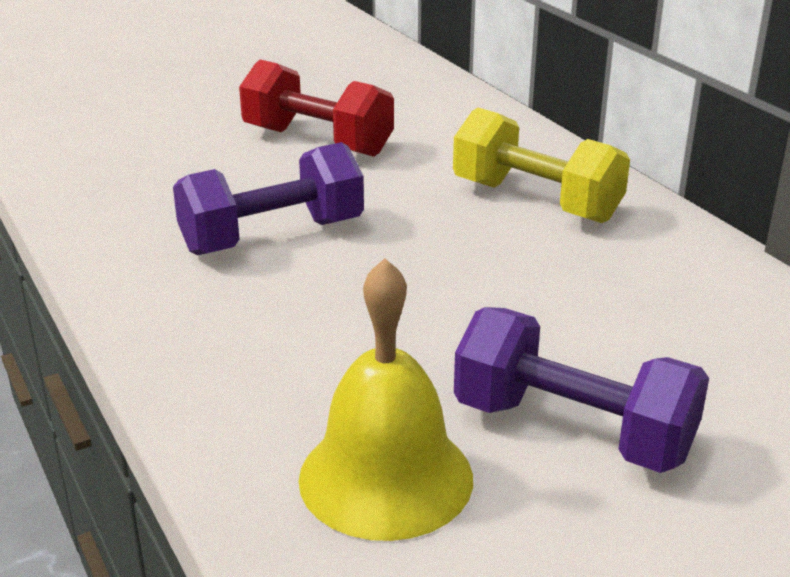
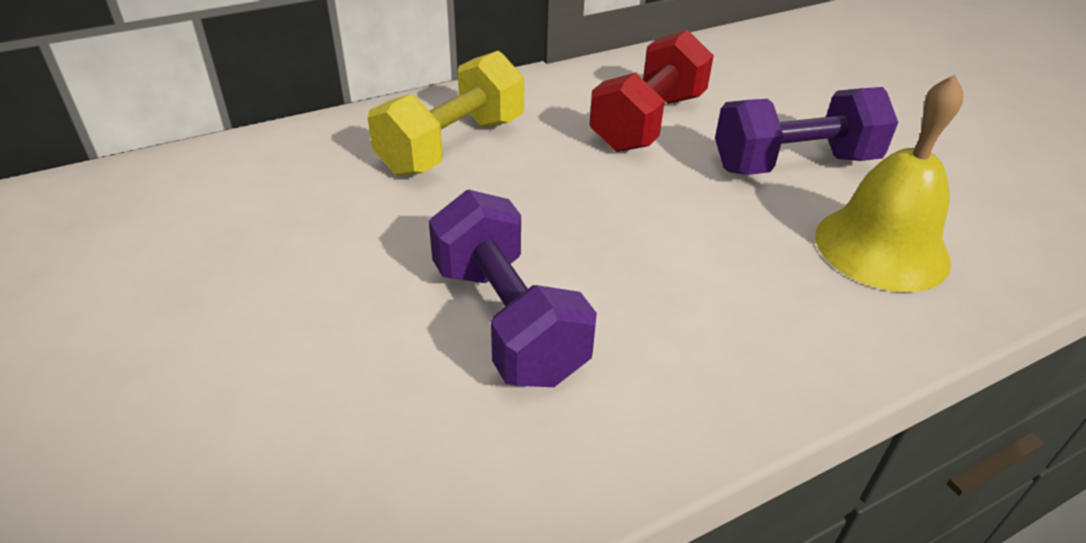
camera: 90 degrees left, 10 degrees up
red dumbbell [239,60,394,157] -> red dumbbell moved to [589,30,714,152]
purple dumbbell [454,307,709,473] -> purple dumbbell turned 45 degrees clockwise [715,87,898,175]

